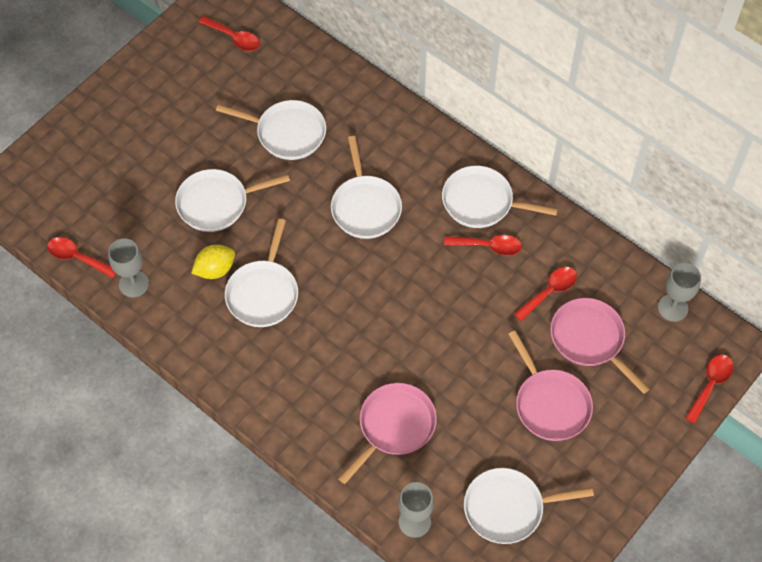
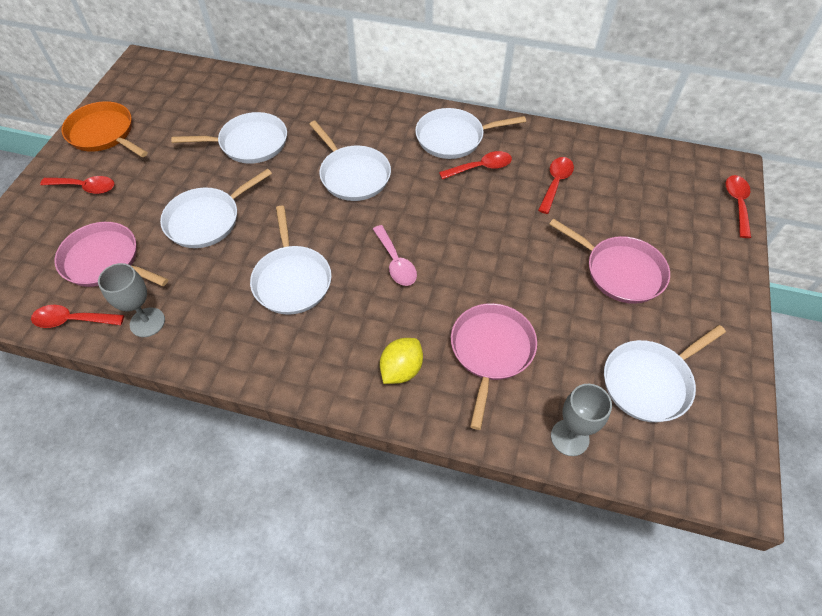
camera: 25 degrees left, 5 degrees down
yellow lemon [191,245,235,279] -> yellow lemon moved to [380,338,423,384]
red spoon [199,16,260,51] -> red spoon moved to [40,176,114,194]
pink pan [550,298,650,394] -> pink pan moved to [55,222,168,287]
grey goblet [658,263,701,322] -> none
none -> orange pan [62,101,148,157]
none -> pink spoon [373,225,417,286]

